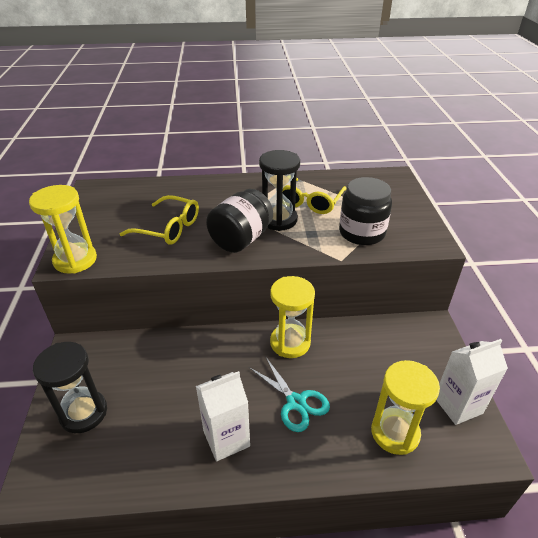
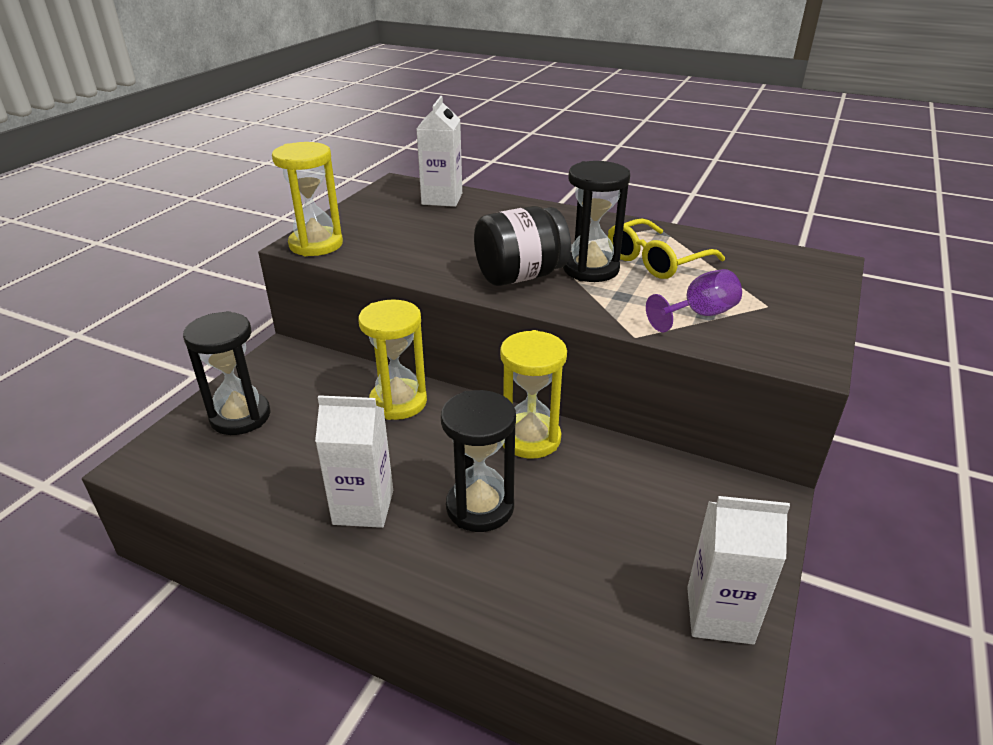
camera: 30 degrees right, 5 degrees down
yellow glasses [120,195,199,245] -> none
turquoise scissors [249,356,330,432] -> black hourglass [441,390,516,532]
black jar [339,177,392,245] -> purple goblet [646,269,742,332]
yellow hourglass [371,360,440,455] -> yellow hourglass moved to [358,300,427,420]
none -> white carton [416,96,462,207]

